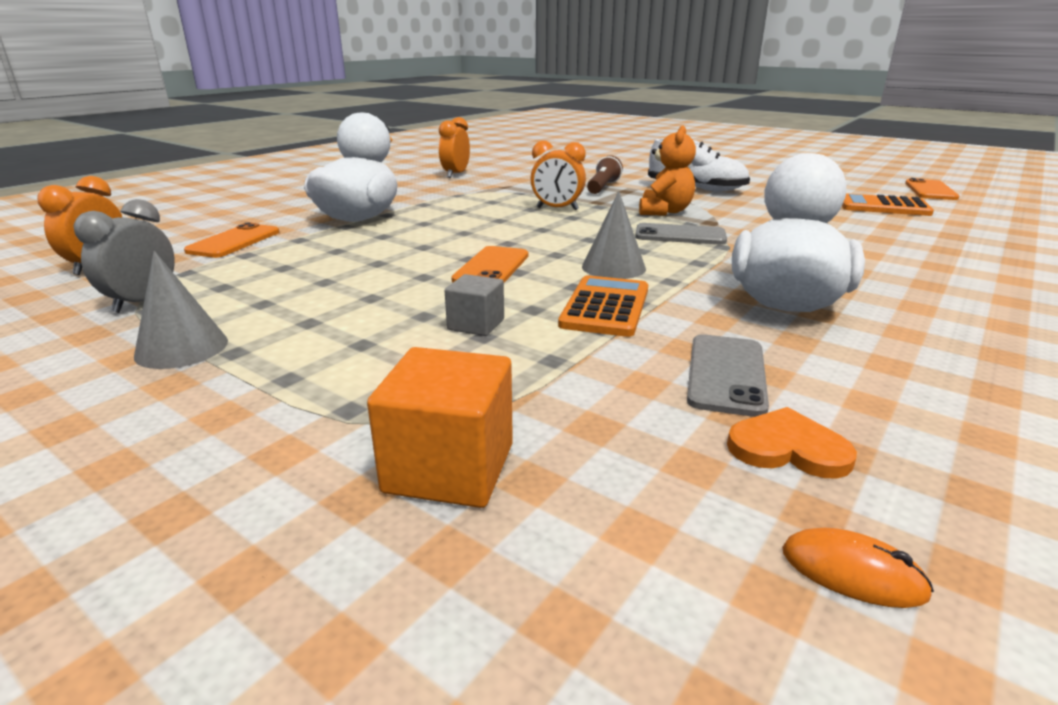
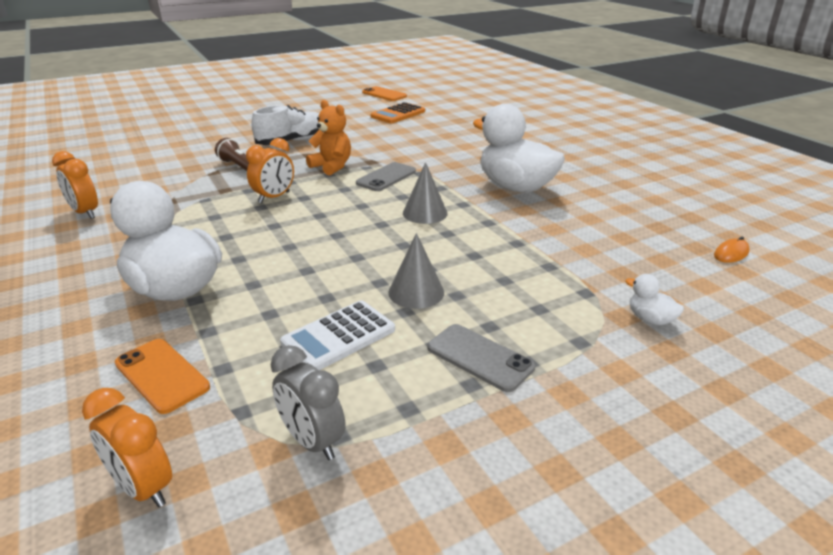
camera: 65 degrees left, 5 degrees up
grey cone [134,251,228,369] -> grey cone moved to [388,233,444,309]
orange cube [367,347,513,508] -> white duck [625,274,684,325]
grey cube [445,274,504,336] -> none
orange phone [451,246,528,283] -> none
orange calculator [558,275,648,337] -> none
grey phone [687,334,769,417] -> grey phone moved to [427,324,535,392]
orange heart [727,407,857,479] -> none
none -> white calculator [280,300,395,370]

